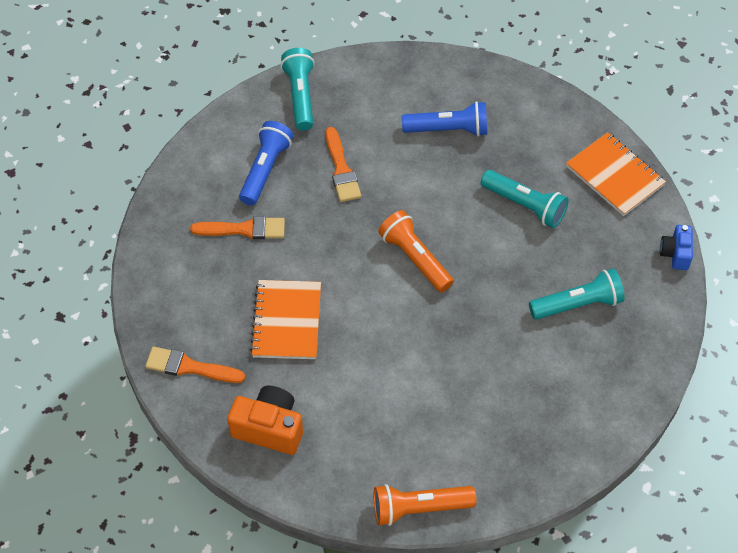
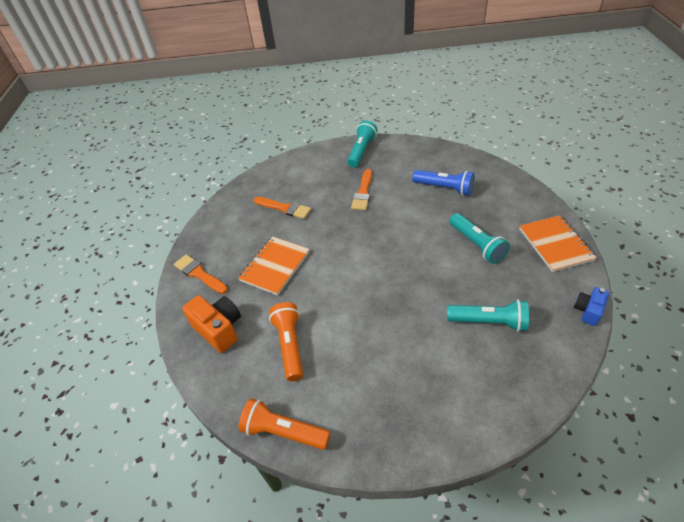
camera: 30 degrees right, 10 degrees down
blue flashlight [239,121,293,205] -> none
orange flashlight [378,210,454,292] -> orange flashlight moved to [269,302,303,381]

